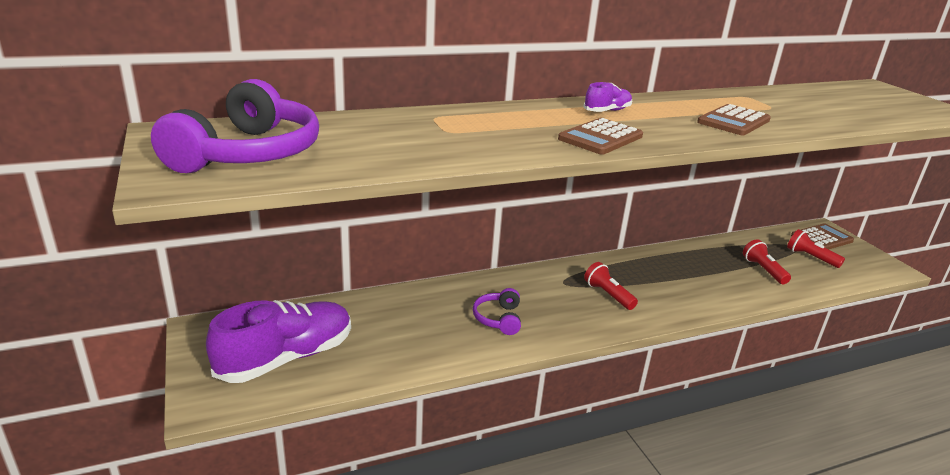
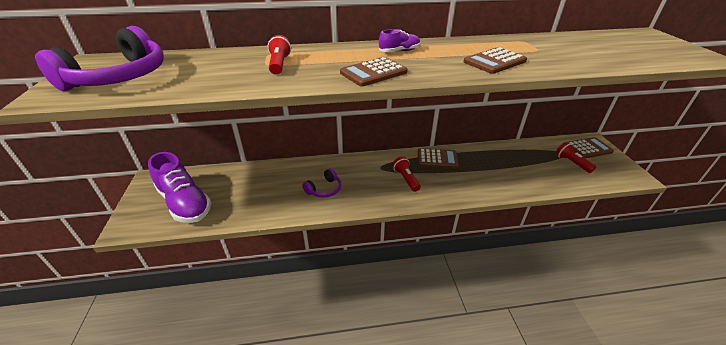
camera: 15 degrees right, 10 degrees up
purple shoe [206,300,351,383] -> purple shoe turned 75 degrees clockwise [148,152,211,223]
purple headphones [473,288,521,335] -> purple headphones turned 150 degrees counterclockwise [302,168,342,198]
red flashlight [743,239,791,284] -> red flashlight moved to [268,35,291,75]
none -> brown calculator [418,148,459,168]

